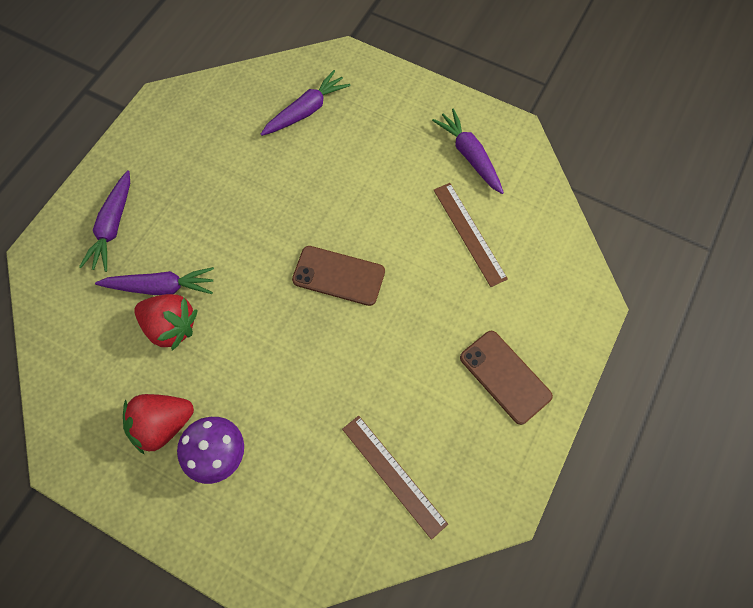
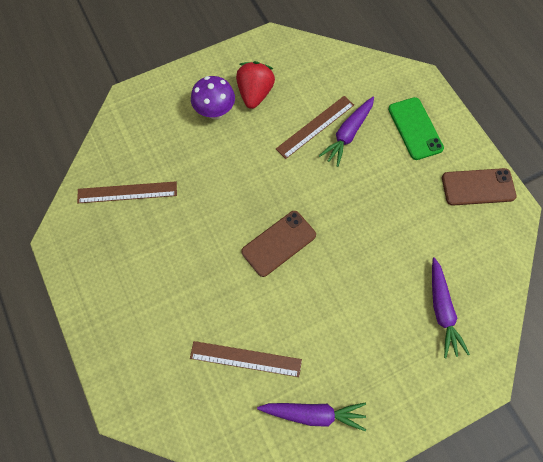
camera: 125 degrees right, 0 degrees up
purple carrot [79,170,130,272] -> green phone [388,97,444,160]
red strawberry [134,294,197,351] -> brown ruler [276,96,354,159]
brown phone [460,331,553,425] -> brown phone moved to [442,168,517,206]

